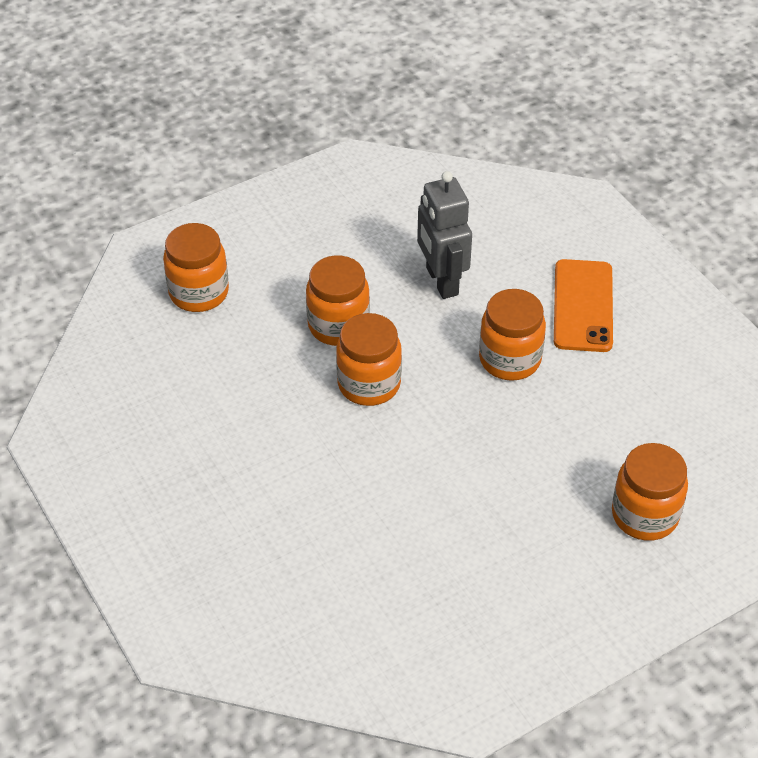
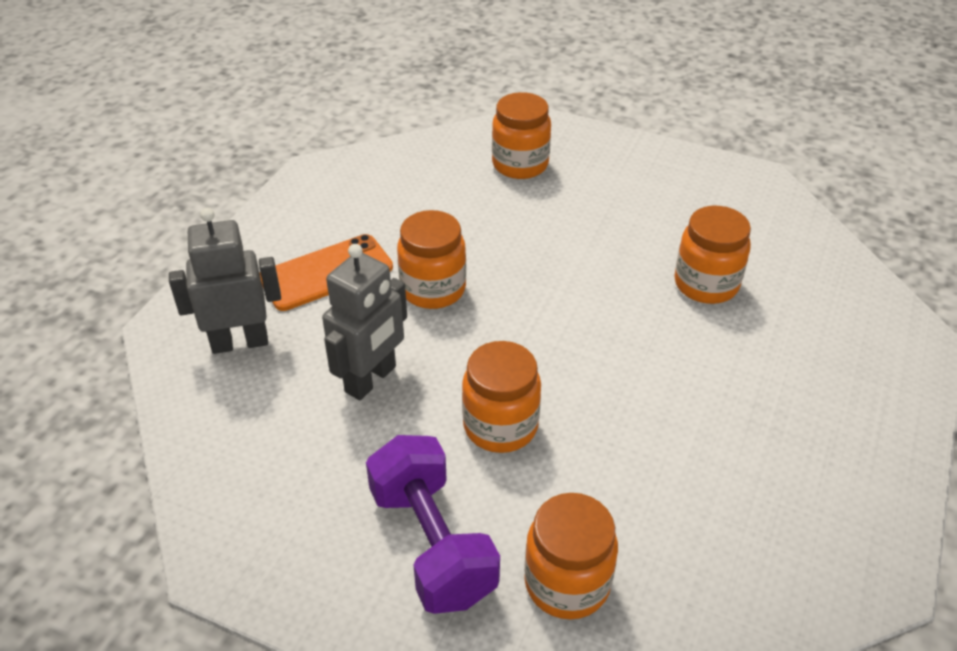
camera: 125 degrees left, 5 degrees down
orange jar [336,313,402,406] -> orange jar moved to [674,206,751,304]
none -> grey robot [169,208,281,354]
none -> purple dumbbell [366,435,500,614]

